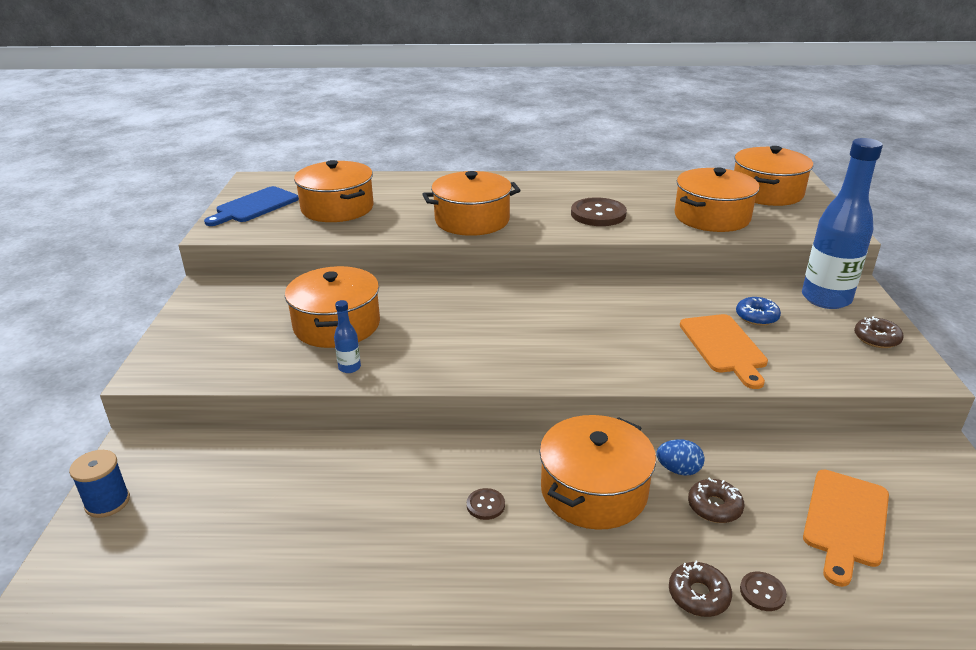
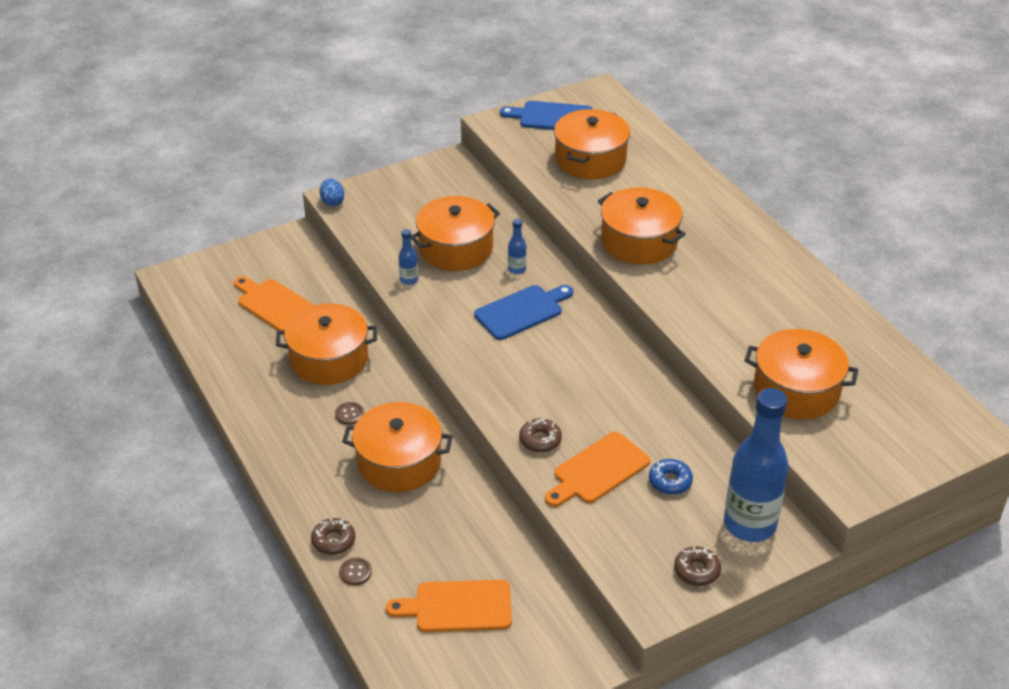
camera: 60 degrees right, 10 degrees up
blue spool [69,450,130,518] -> none
brown button [571,197,627,226] -> none
blue egg [656,439,705,475] -> blue egg moved to [320,179,344,207]
brown donut [688,478,744,523] -> brown donut moved to [519,418,562,453]
orange pot [734,146,813,206] -> orange pot moved to [276,303,377,385]
none -> orange cutting board [234,276,314,331]
none -> blue cutting board [474,285,573,340]
none -> blue bottle [508,219,526,274]

